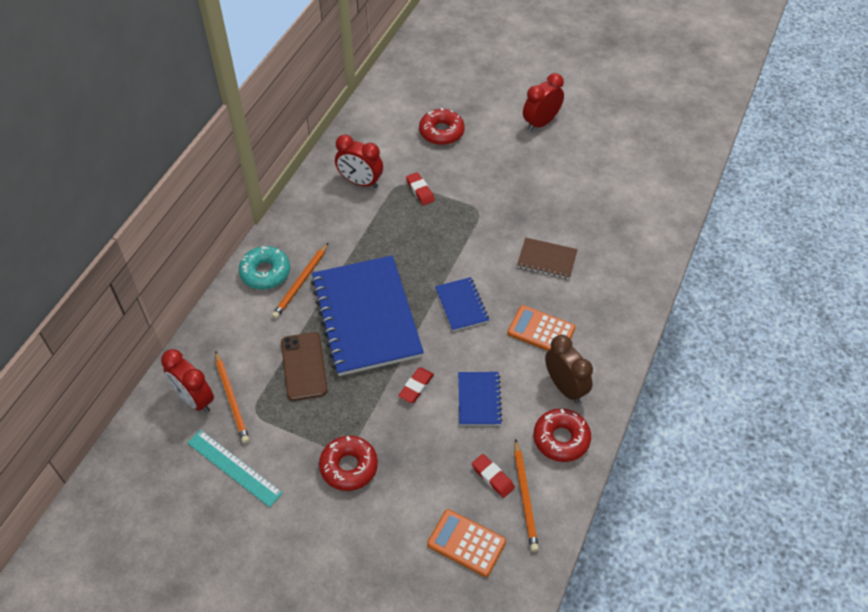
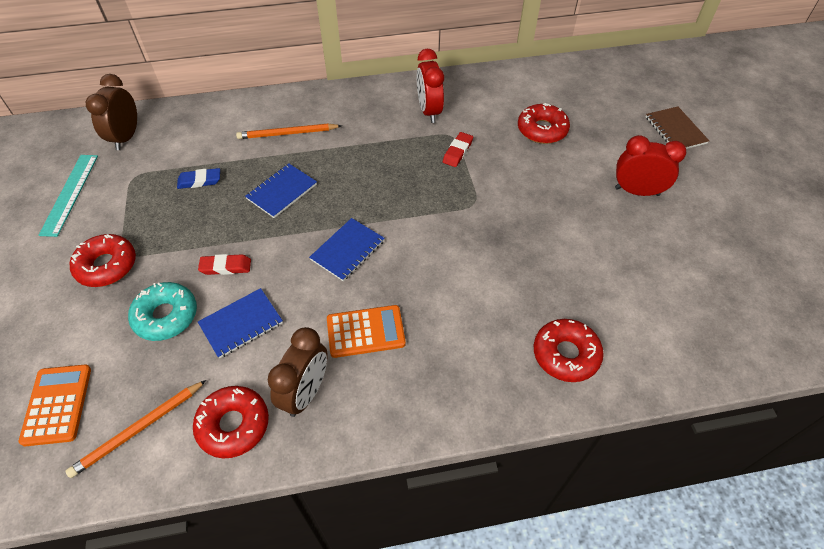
camera: 55 degrees right, 0 degrees up
red clock [161,349,214,413] -> brown clock [86,74,137,150]
orange pencil [215,351,250,444] -> none
turquoise donut [239,246,290,290] -> turquoise donut moved to [128,282,197,341]
brown phone [281,332,328,401] -> blue eraser [177,168,220,189]
blue notebook [311,255,424,376] -> blue notebook [245,163,317,218], size x0.45
red eraser [472,454,515,498] -> none
orange calculator [507,305,576,351] -> orange calculator turned 90 degrees clockwise [327,305,406,358]
brown notebook [517,238,578,279] -> brown notebook moved to [646,106,709,149]
none -> red donut [534,319,604,382]

